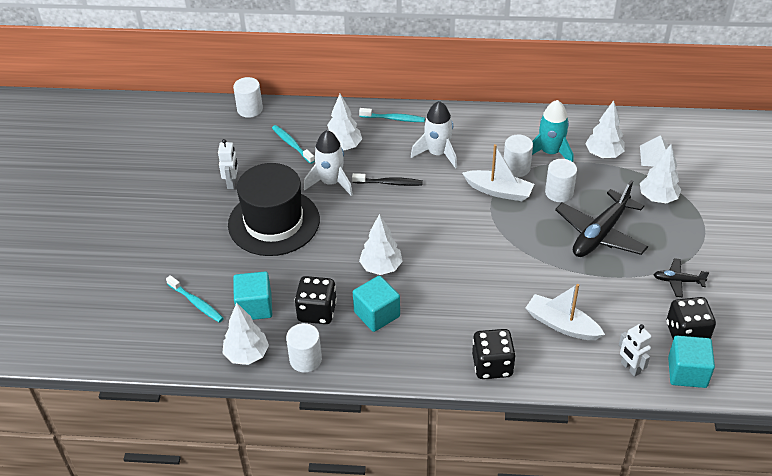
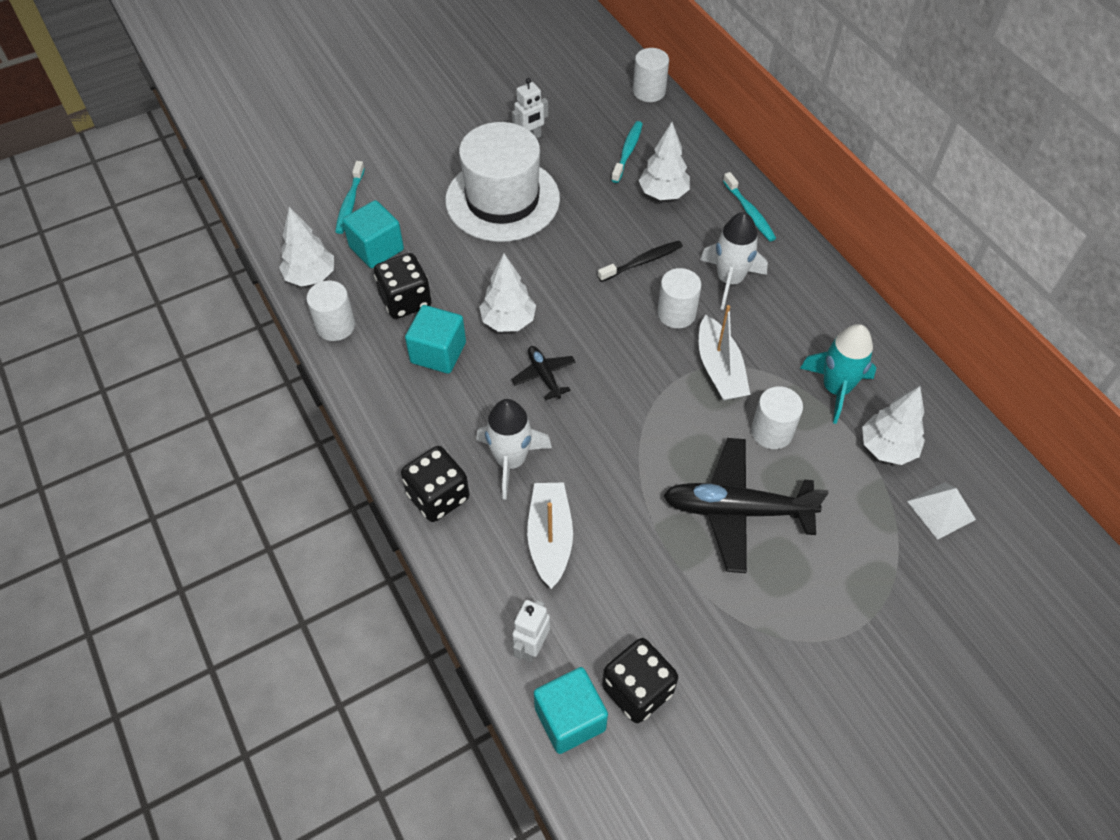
camera: 55 degrees right, 10 degrees up
black hat [228,163,320,256] -> white hat [445,122,560,242]
white rocket [304,130,353,196] -> white rocket moved to [476,399,552,500]
black toothbrush [352,173,423,186] -> black toothbrush turned 90 degrees counterclockwise [598,241,682,282]
white cylinder [504,135,533,177] -> white cylinder moved to [657,268,701,328]
white tree [640,144,681,203] -> none
black plane [653,258,709,298] -> black plane moved to [511,346,576,400]

